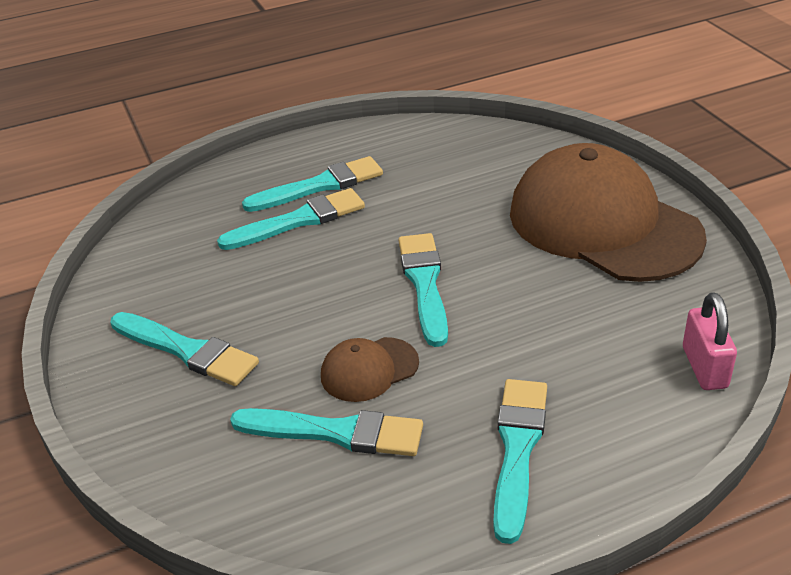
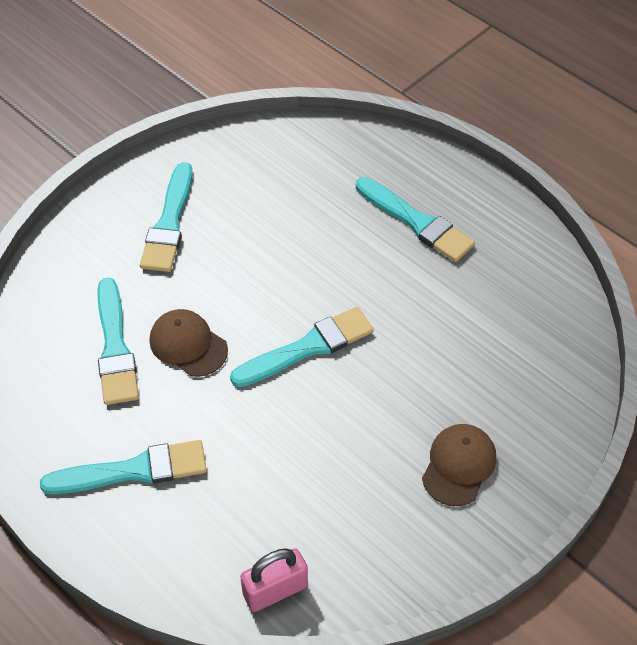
camera: 65 degrees right, 15 degrees up
turquoise brush [217,188,365,250] -> none
brown cap [510,143,707,282] -> brown cap [422,424,496,506], size x0.43

